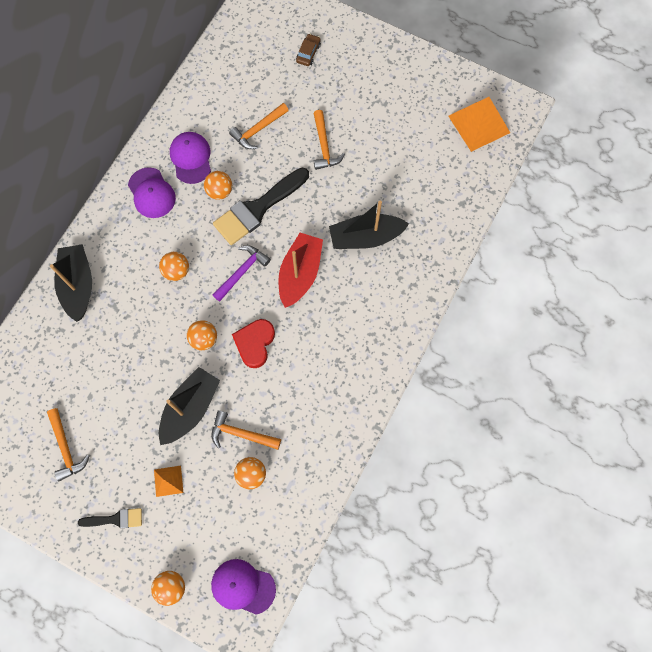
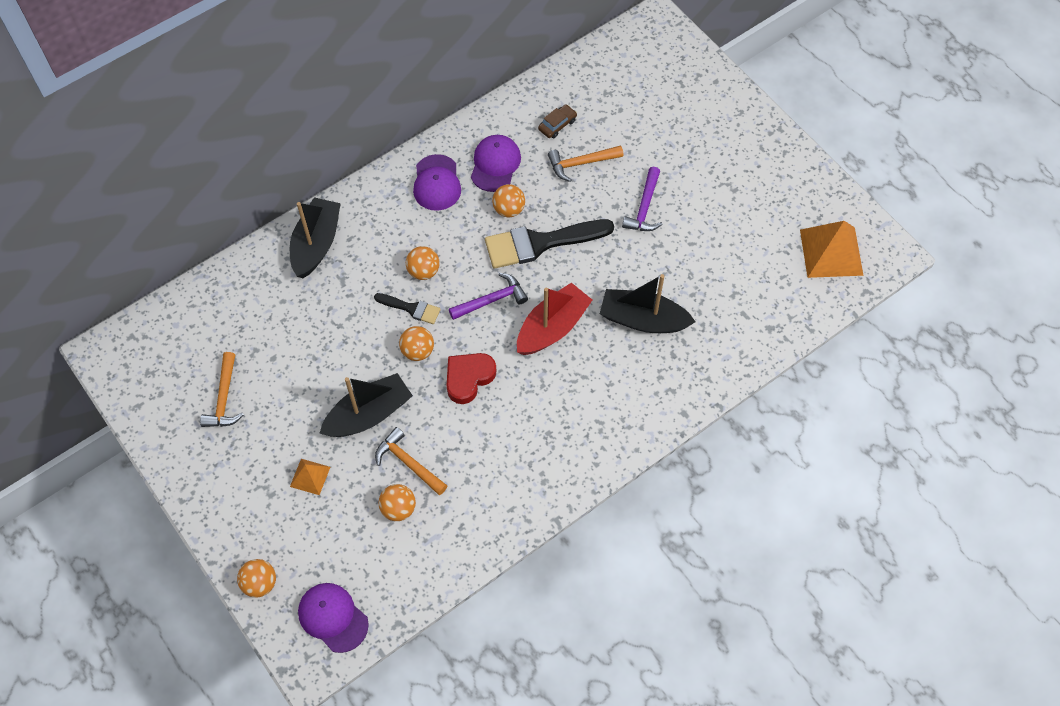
camera: 25 degrees right, 10 degrees down
black brush [78,508,142,528] -> black brush moved to [374,293,441,324]
brown car [296,34,321,66] -> brown car moved to [538,104,577,138]
orange hammer [313,110,345,170] -> purple hammer [622,167,662,231]

